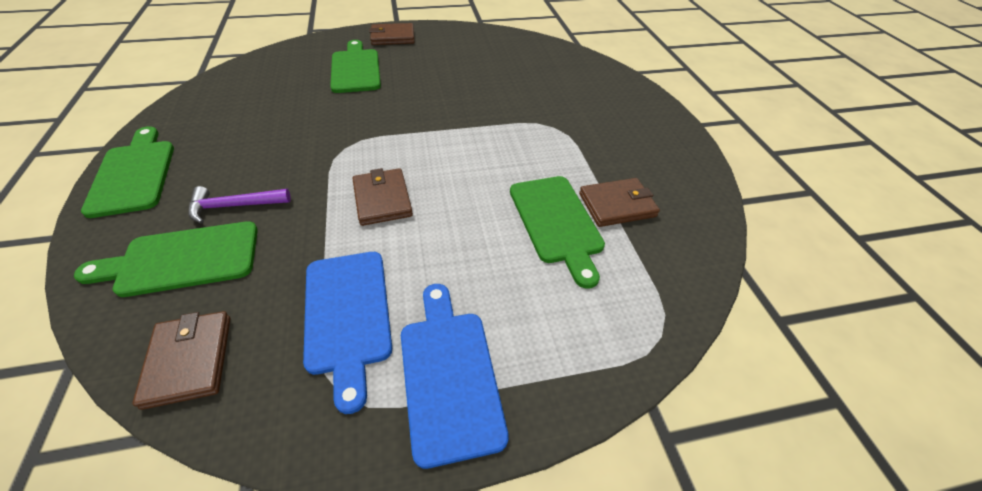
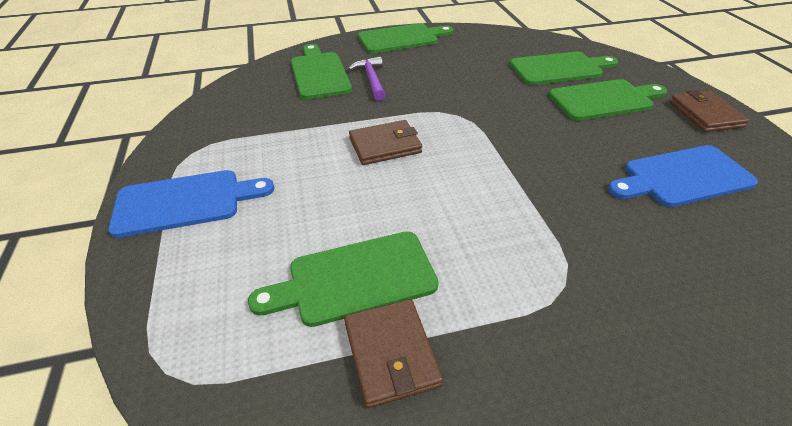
camera: 90 degrees right, 5 degrees down
brown wallet [132,311,230,410] -> none
blue cutting board [303,252,392,414] -> blue cutting board moved to [608,145,758,207]
none -> green cutting board [510,52,618,85]

